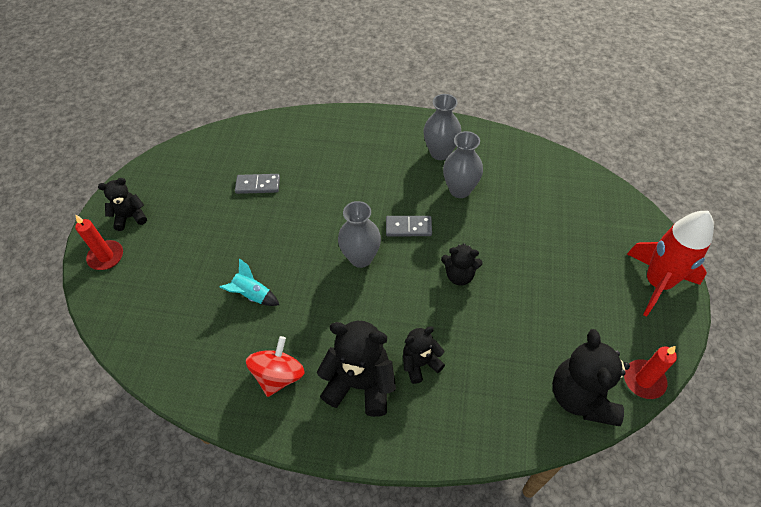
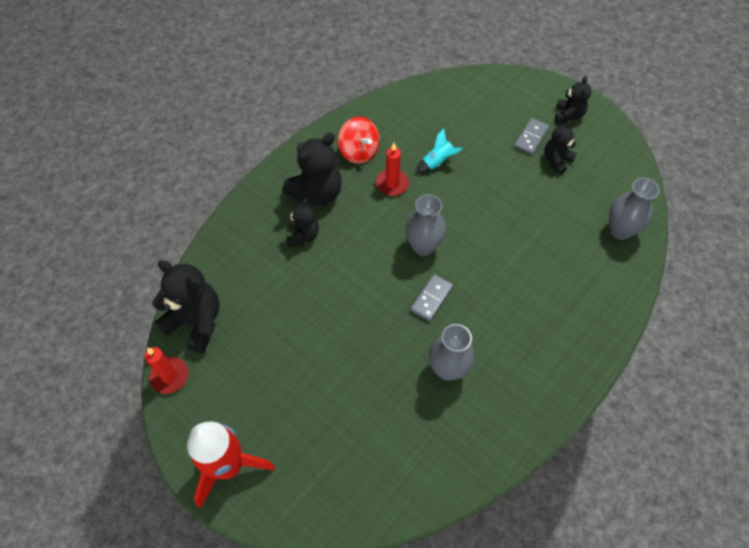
camera: 120 degrees right, 5 degrees up
red candle [75,215,123,270] -> red candle moved to [376,143,409,196]
grey domino [235,174,280,194] -> grey domino moved to [514,118,549,155]
grey vase [423,94,462,160] -> grey vase moved to [609,178,659,240]
black teddy bear [441,243,483,285] -> black teddy bear moved to [544,120,577,174]

